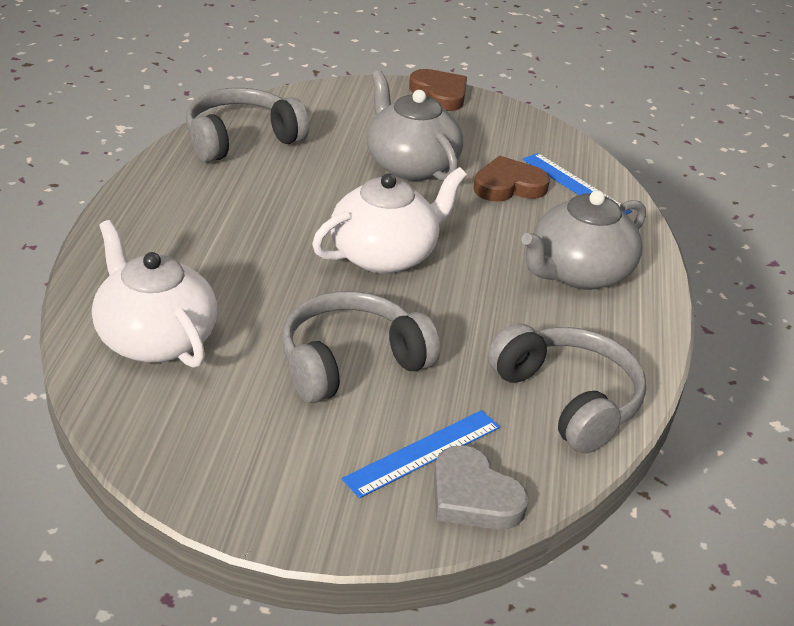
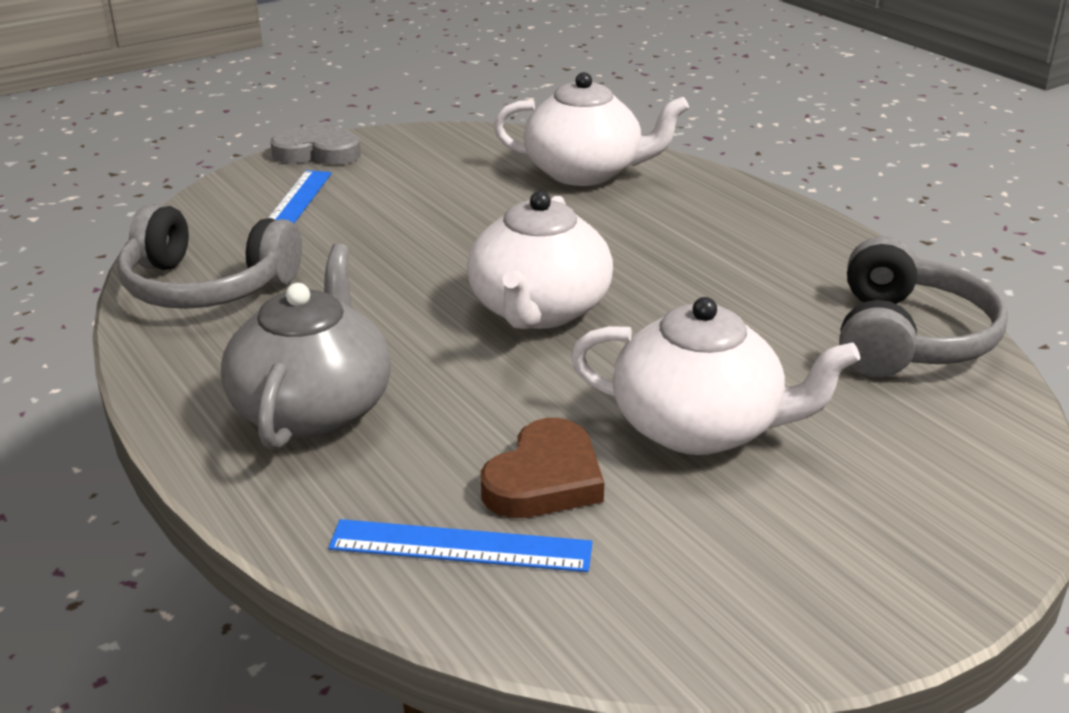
camera: 140 degrees right, 5 degrees down
grey headphones [282,291,440,403] -> none
grey teapot [367,70,463,181] -> white teapot [571,297,860,455]
brown heart [409,69,467,111] -> none
grey heart [434,446,529,530] -> grey heart moved to [271,121,361,165]

